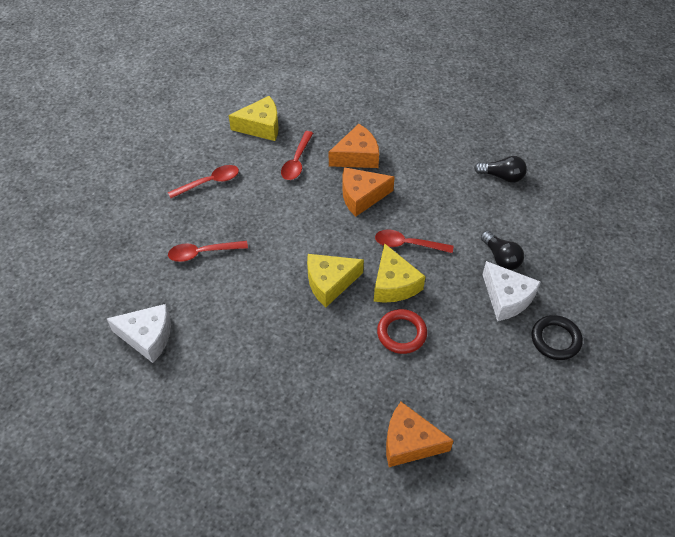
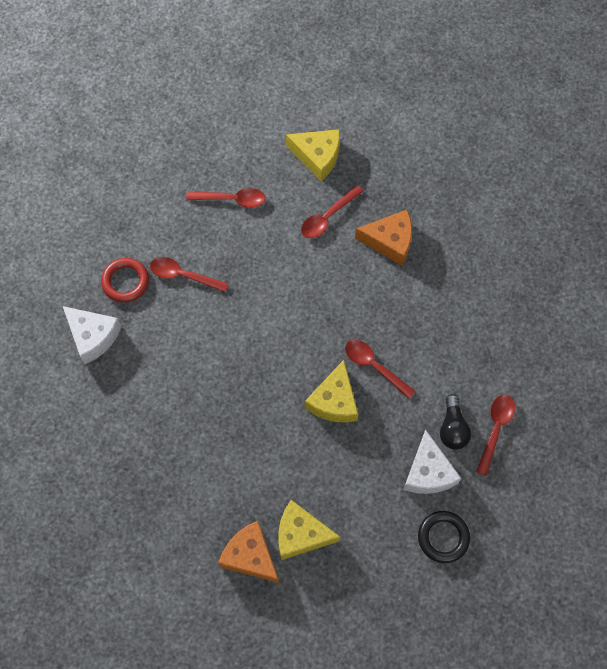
camera: 30 degrees right, 15 degrees up
yellow cheese [307,254,364,307] -> yellow cheese moved to [278,500,340,560]
orange cheese [342,167,395,217] -> none
red ring [377,309,427,354] -> red ring moved to [101,258,149,303]
black light bulb [474,156,527,183] -> none
none -> red spoon [476,394,515,476]

